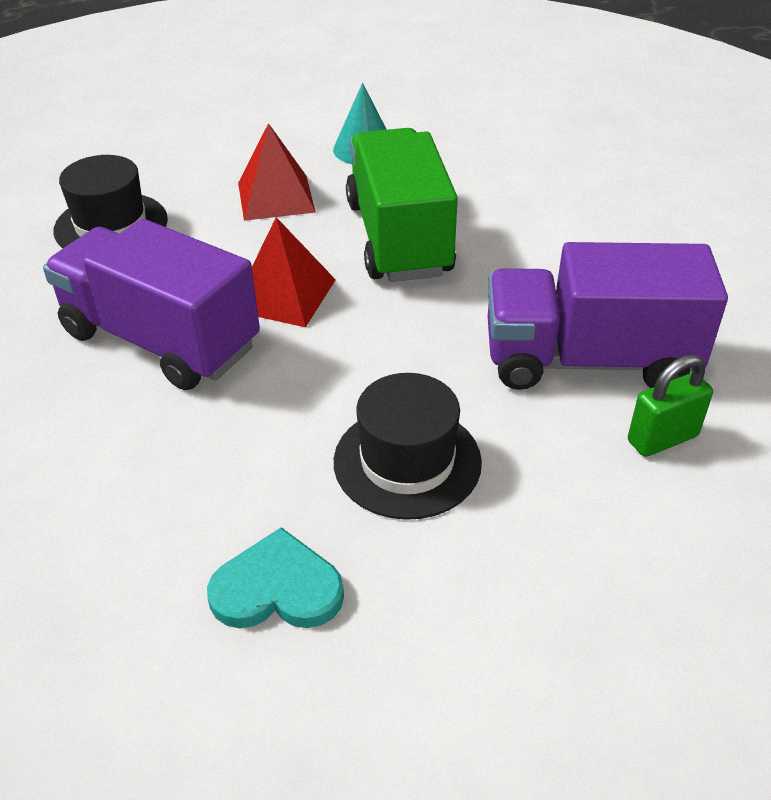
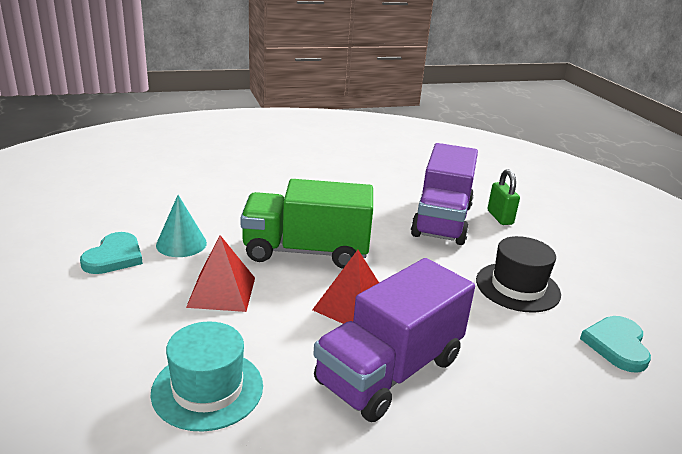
camera: 80 degrees left, 15 degrees down
black hat [53,155,168,248] -> turquoise hat [151,321,263,431]
none -> turquoise heart [80,232,143,274]

